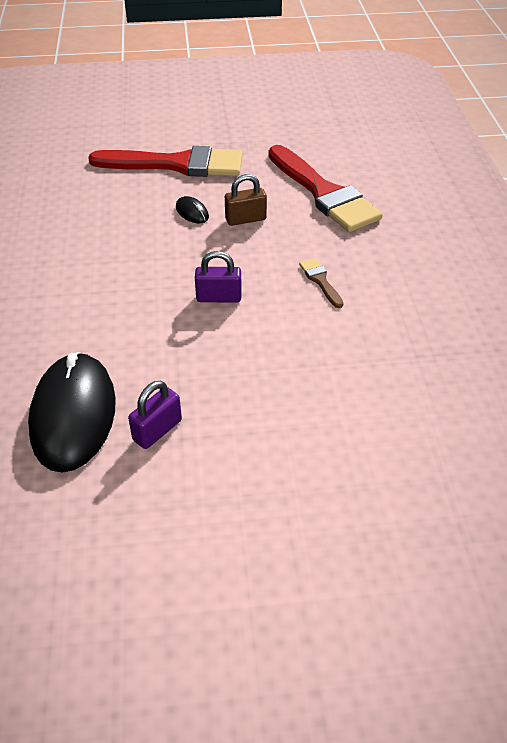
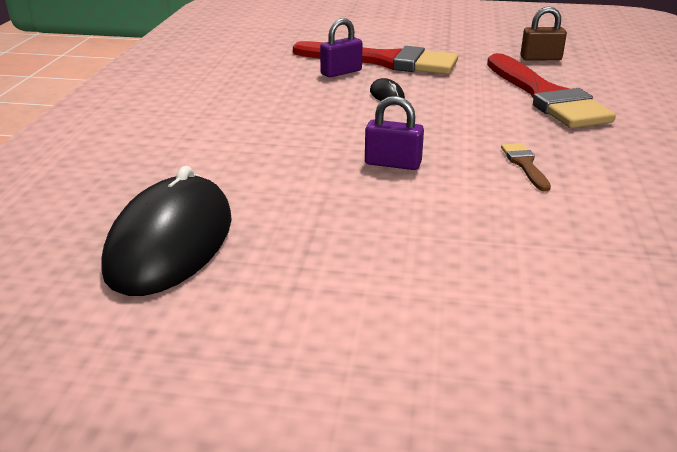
camera: 15 degrees right, 15 degrees down
purple padlock [128,380,182,449] -> purple padlock moved to [320,18,363,77]
brown padlock [225,174,267,226] -> brown padlock moved to [521,6,567,61]

